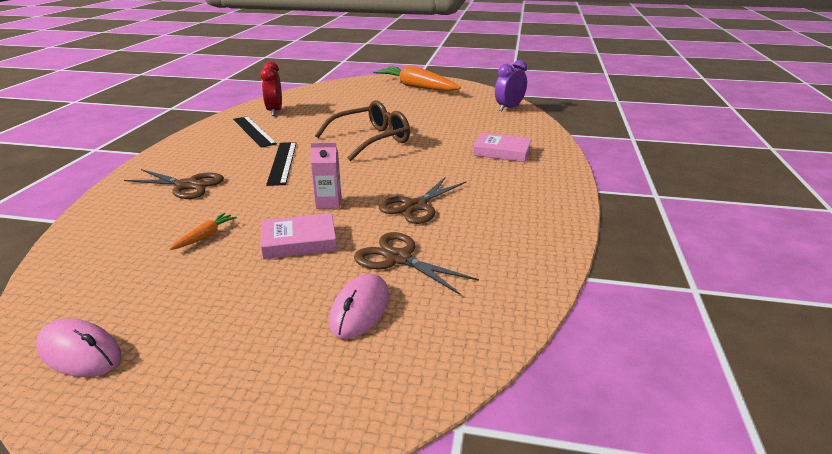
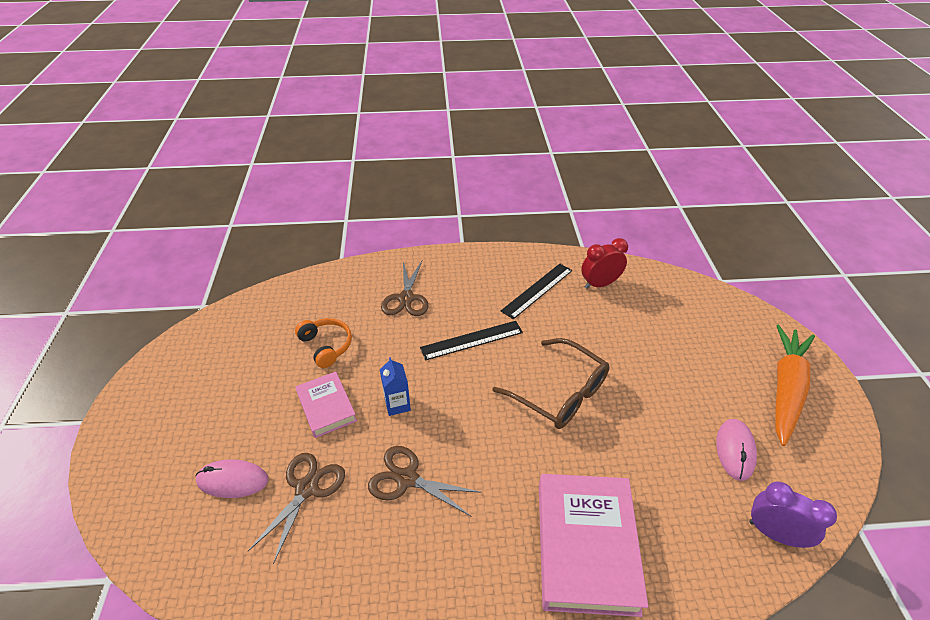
camera: 75 degrees right, 15 degrees up
pink mouse [36,318,121,377] -> pink mouse moved to [716,419,757,481]
orange carrot [170,213,237,250] -> orange headphones [295,318,352,368]
pink carton [311,142,342,209] -> blue carton [380,357,411,416]
pink book [473,133,532,162] -> pink book [539,474,648,617], size x1.78

